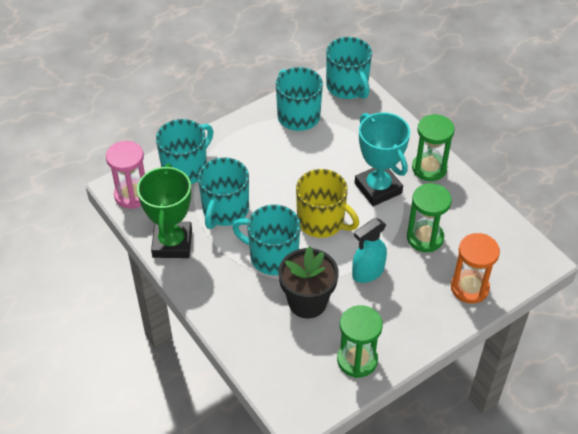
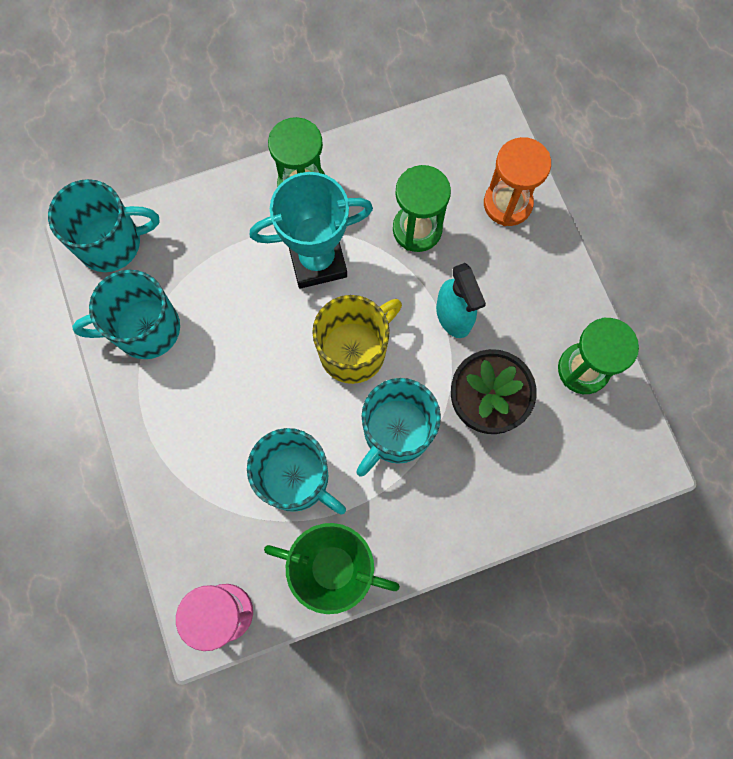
camera: 75 degrees left, 25 degrees up
turquoise mug [156,119,213,184] -> none

